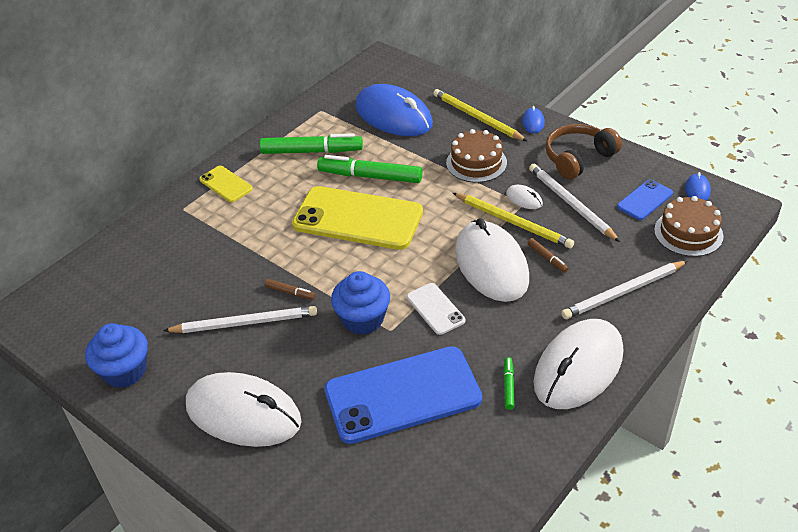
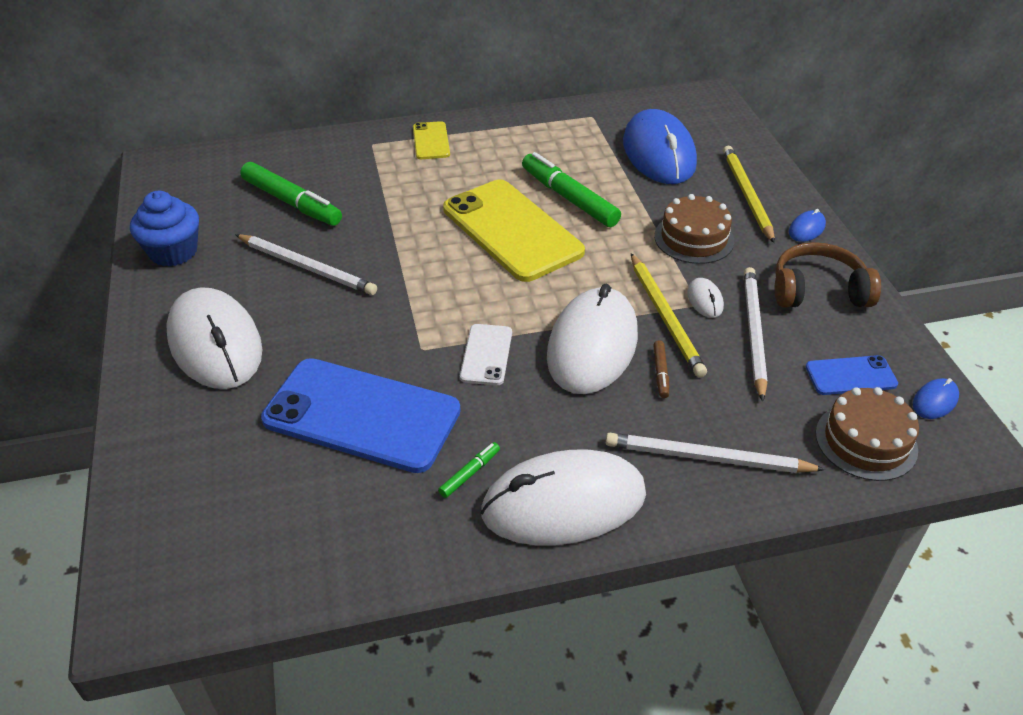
camera: 35 degrees right, 0 degrees up
green marker [260,133,363,154] -> green marker moved to [240,162,342,226]
brown marker [265,279,316,300] -> none
blue cupcake [331,271,390,335] -> none

